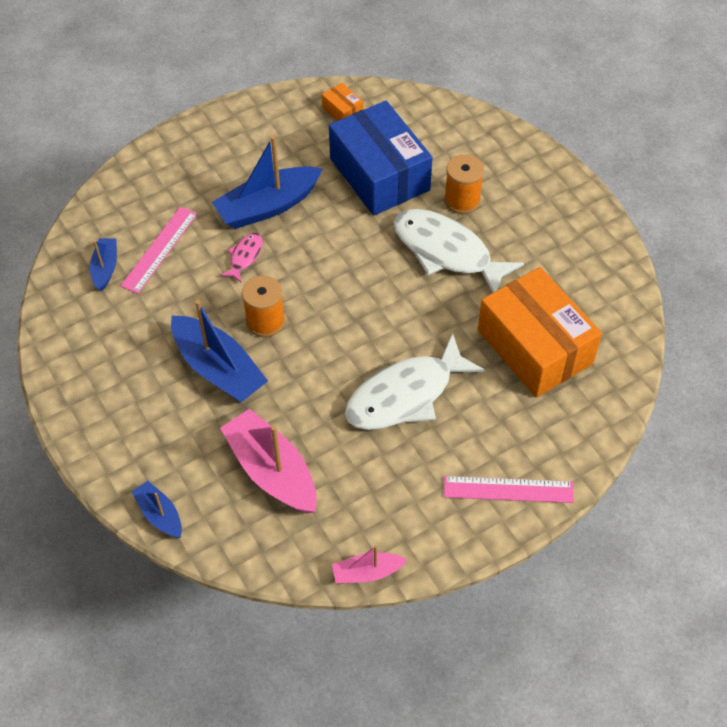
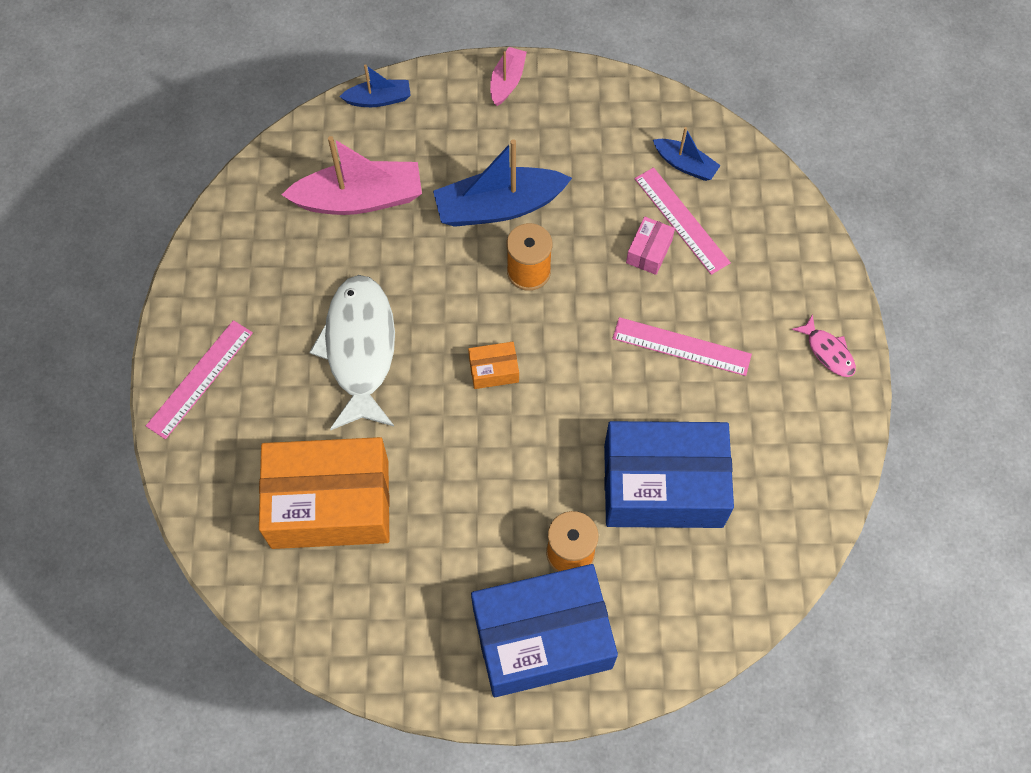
camera: 120 degrees right, 10 degrees up
blue boat [212,136,323,229] -> pink ruler [612,317,752,376]
pink fish [220,233,263,282] -> pink fish moved to [792,314,856,377]
orange box [322,83,364,121] -> orange box moved to [468,342,519,389]
pink boat [332,545,407,584] -> pink boat moved to [490,47,527,106]
white fish [393,209,524,293] -> none
none -> blue box [471,564,618,697]
none -> pink box [626,217,675,275]

